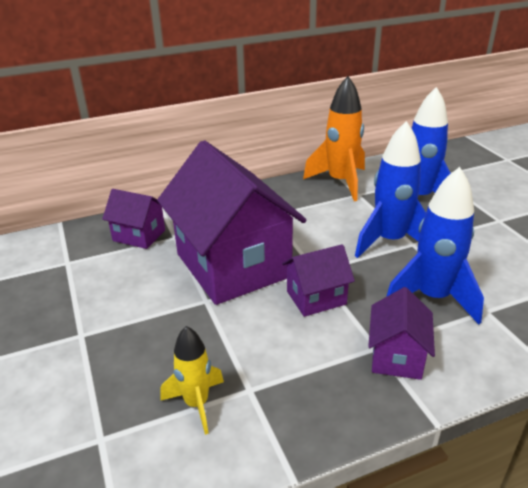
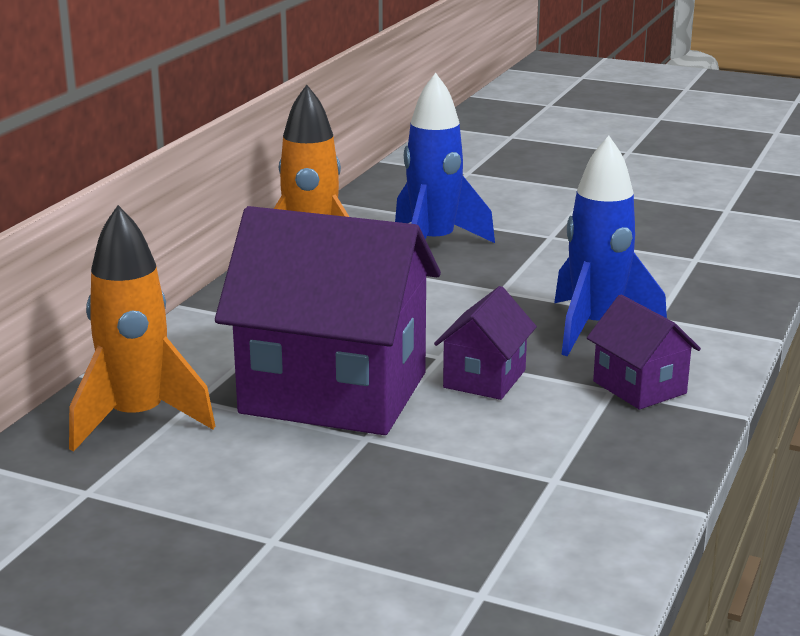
camera: 45 degrees left, 10 degrees down
purple house [102,189,165,249] -> orange rocket [69,205,215,452]
yellow rocket [161,326,224,435] -> none
blue rocket [355,121,426,258] -> none

